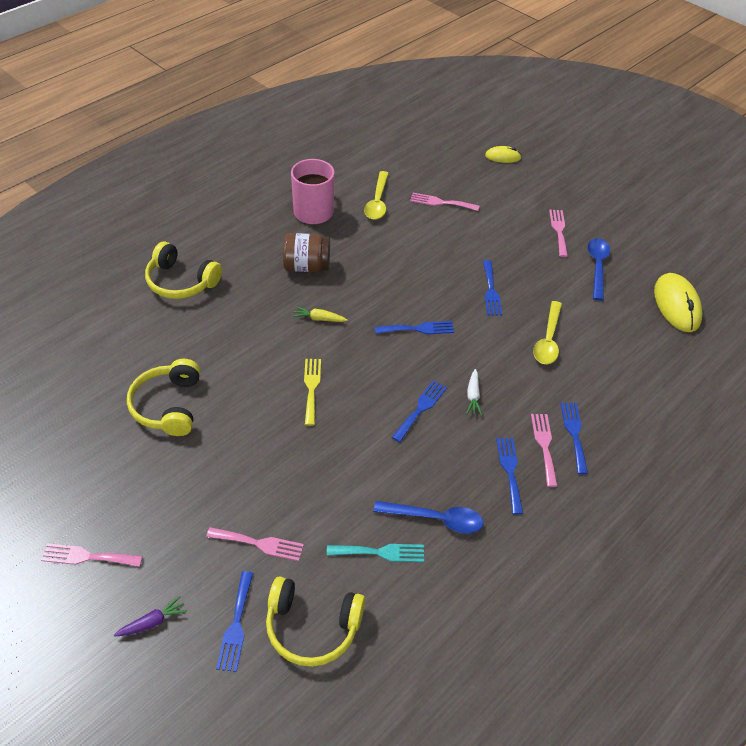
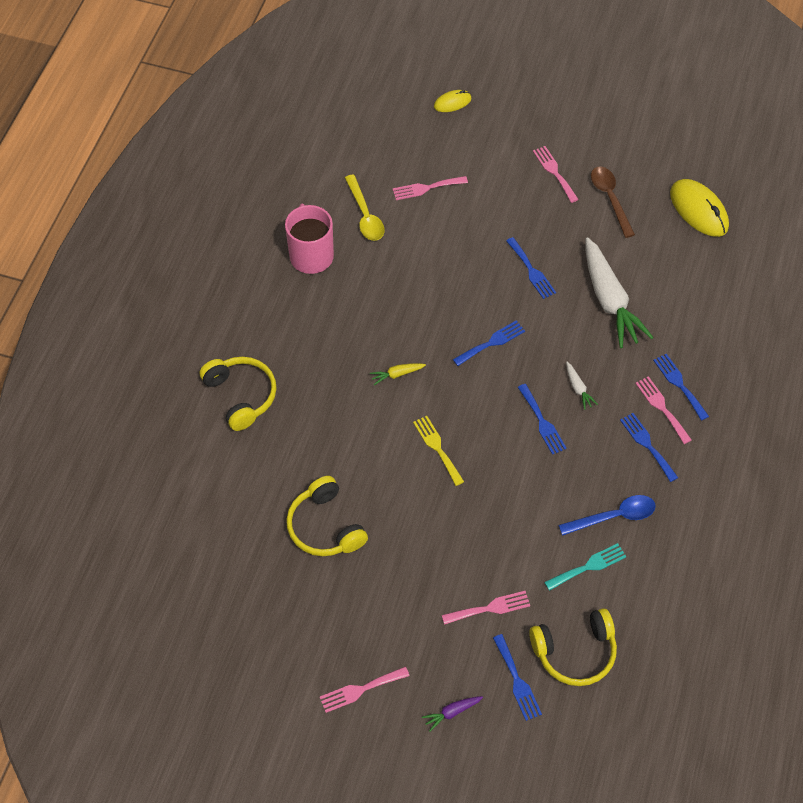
camera: 25 degrees left, 10 degrees up
purple carrot [114,596,187,637] -> purple carrot turned 150 degrees counterclockwise [422,696,483,732]
yellow headphones [145,242,222,299] -> yellow headphones turned 120 degrees counterclockwise [200,357,277,431]
brown jar [283,233,330,272] -> none
blue fork [392,380,447,442] -> blue fork turned 150 degrees clockwise [518,384,567,455]
yellow spoon [533,301,562,364] -> white carrot [585,237,654,348]
blue spoon [587,238,610,301] -> brown spoon [591,167,635,238]

